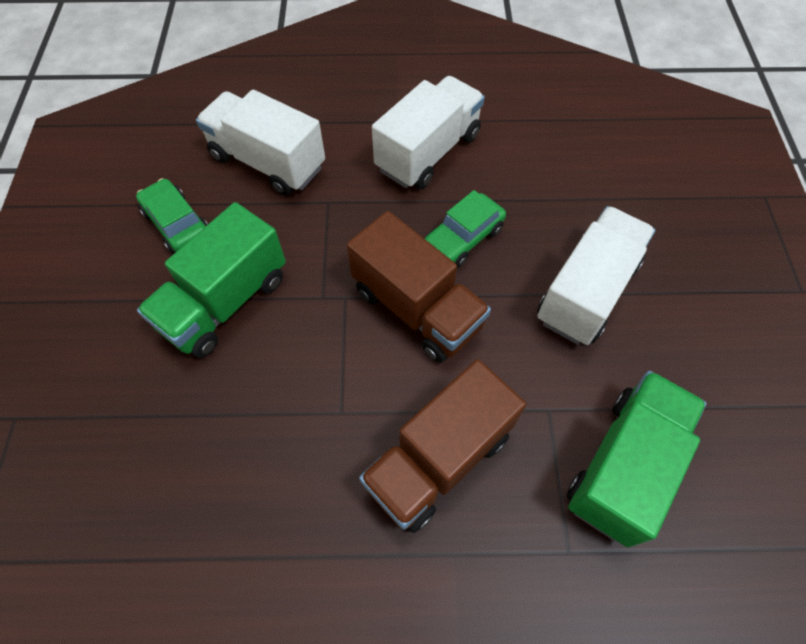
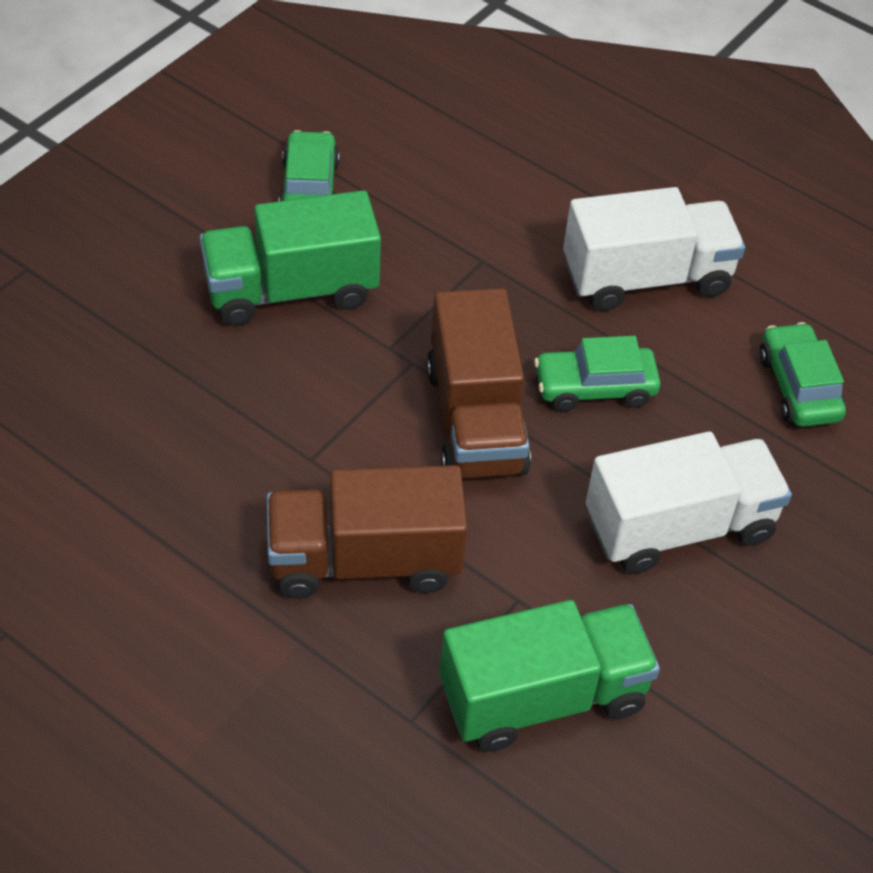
camera: 35 degrees right, 10 degrees down
white truck [196,90,325,196] -> none
none -> green car [759,322,846,427]

